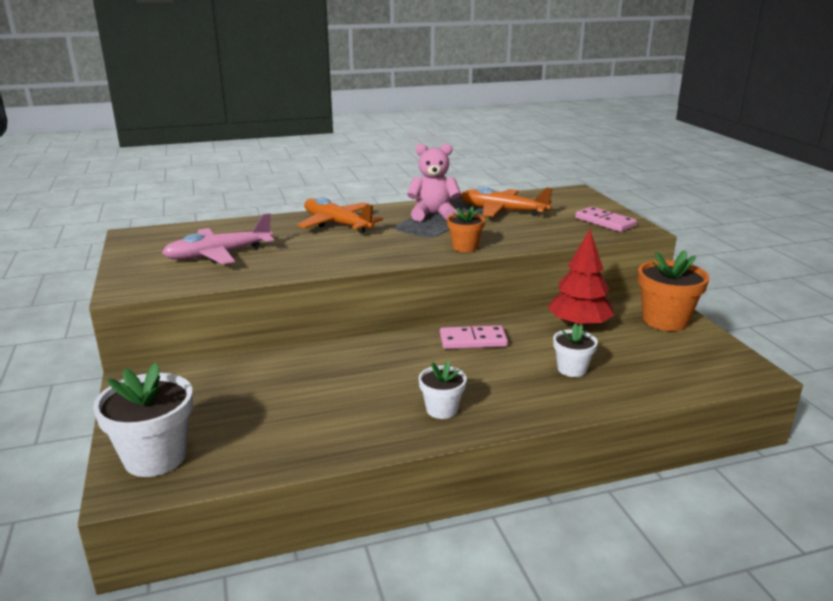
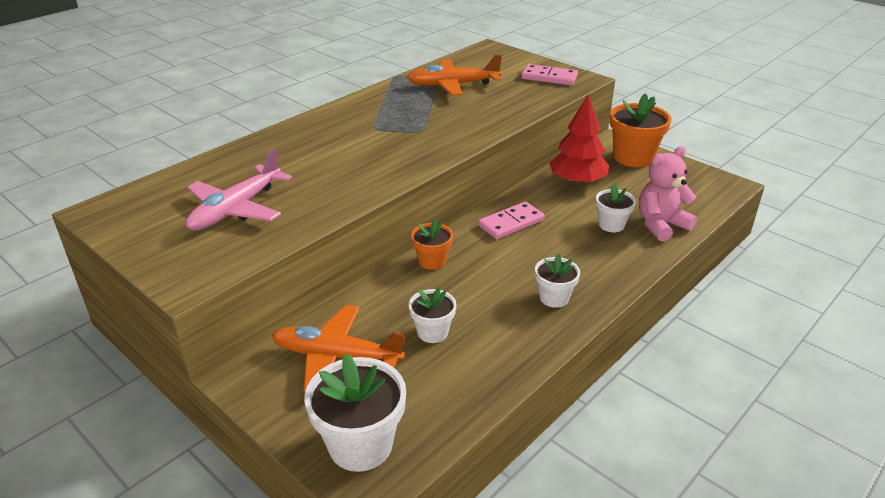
camera: 30 degrees left, 10 degrees up
orange plane [297,197,383,233] -> orange plane moved to [272,305,406,392]
pink teddy bear [407,143,461,221] -> pink teddy bear moved to [639,146,697,242]
orange flower pot [447,206,485,252] -> orange flower pot moved to [411,219,453,270]
none -> white flower pot [409,287,457,343]

